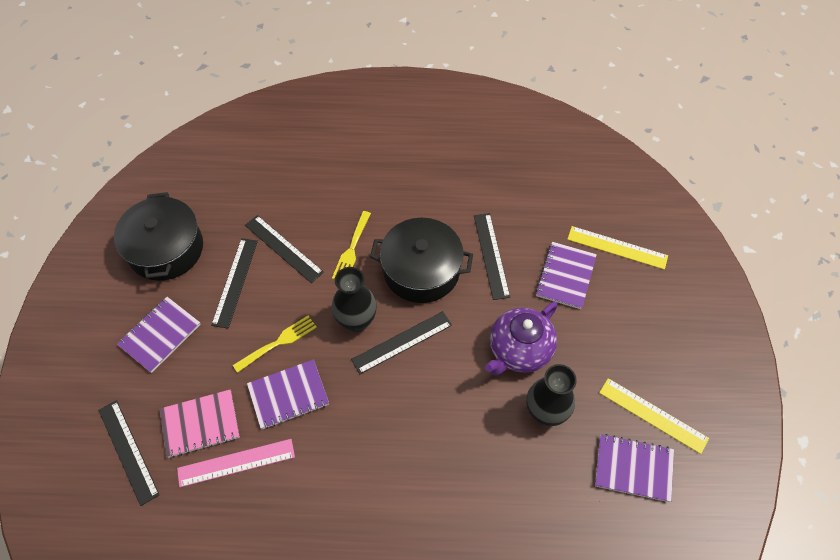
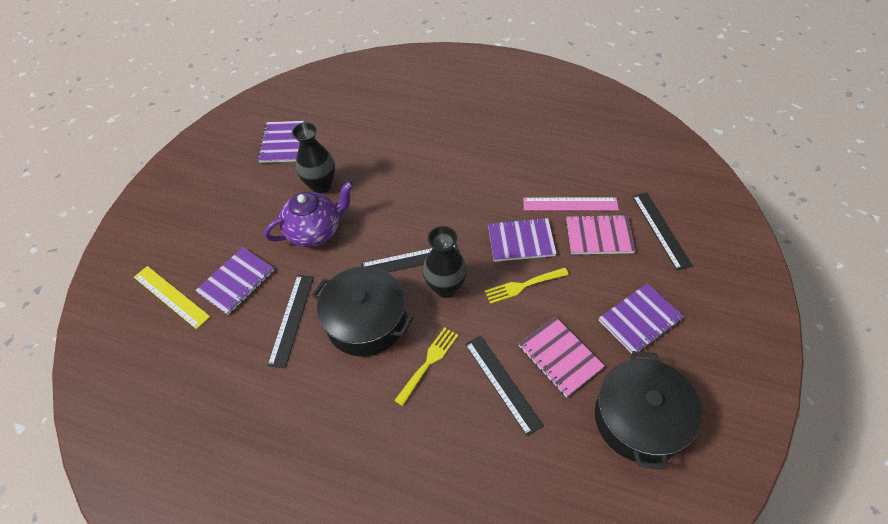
camera: 160 degrees left, 5 degrees down
black ruler [211,238,258,329] -> pink notebook [519,316,605,397]
purple notebook [595,434,674,502] -> purple notebook turned 60 degrees clockwise [258,121,304,163]
yellow ruler [599,378,709,454] -> none

